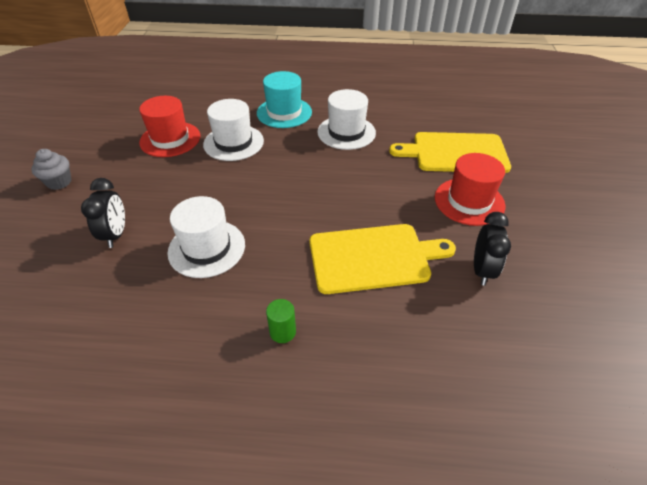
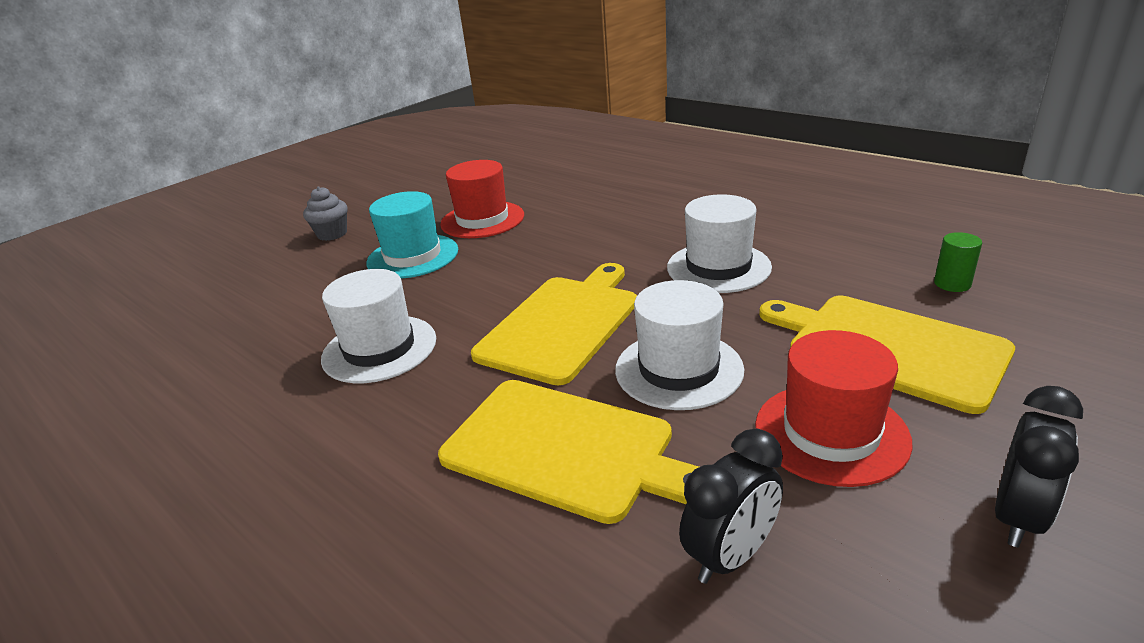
camera: 40 degrees right, 15 degrees down
black clock [81,178,125,248] -> black clock moved to [995,386,1083,548]
white hat [203,99,264,161] -> white hat moved to [615,280,744,410]
turquoise hat [257,71,312,128] -> turquoise hat moved to [366,191,458,279]
green cylinder [266,299,296,343] -> green cylinder moved to [934,232,982,292]
none -> yellow cutting board [471,263,637,385]

